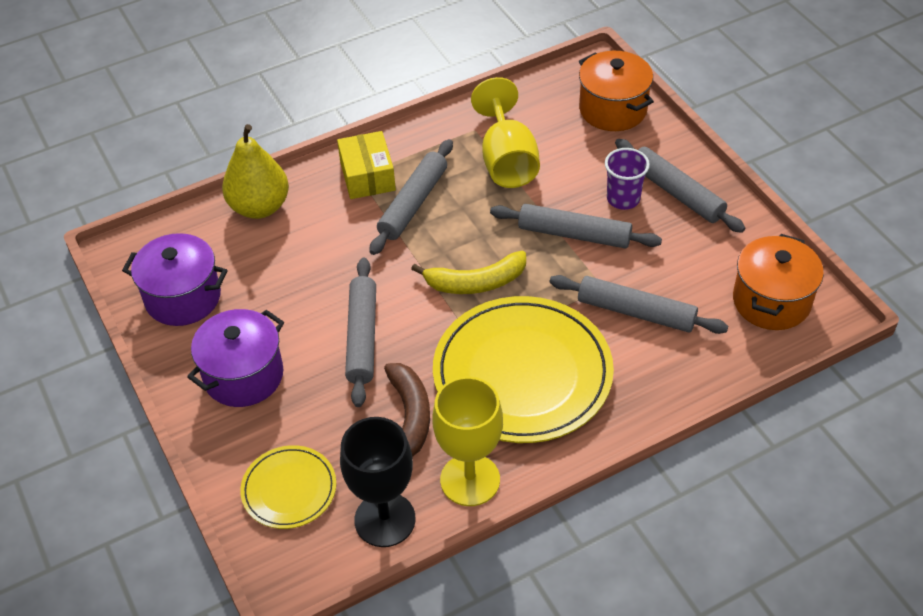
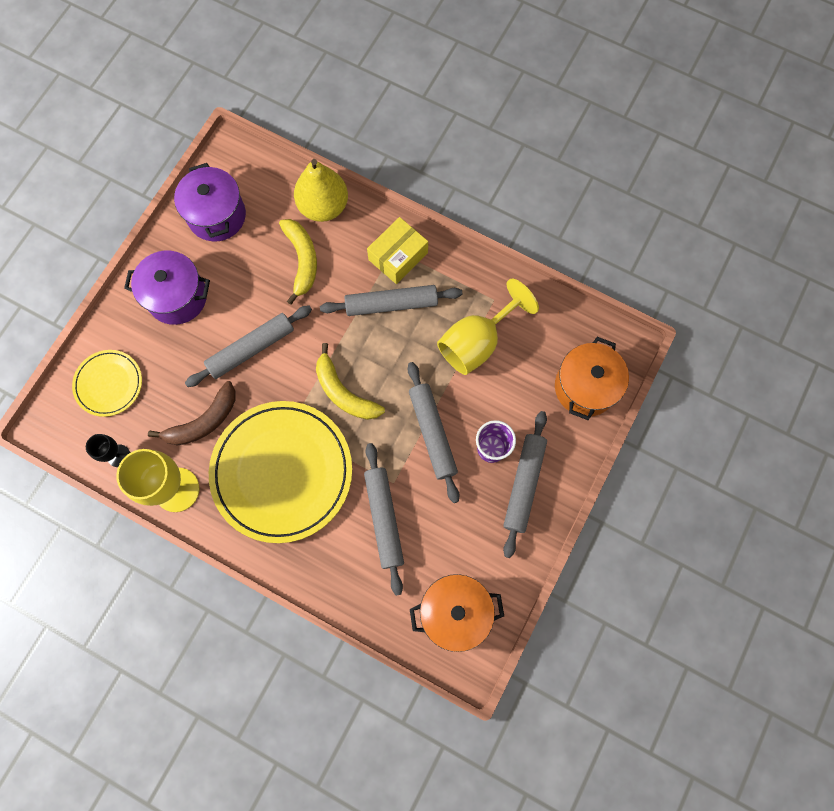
camera: 55 degrees right, 25 degrees up
black goblet [340,417,416,547] -> black goblet [86,434,130,467], size x0.52
none -> yellow banana [279,219,317,305]

